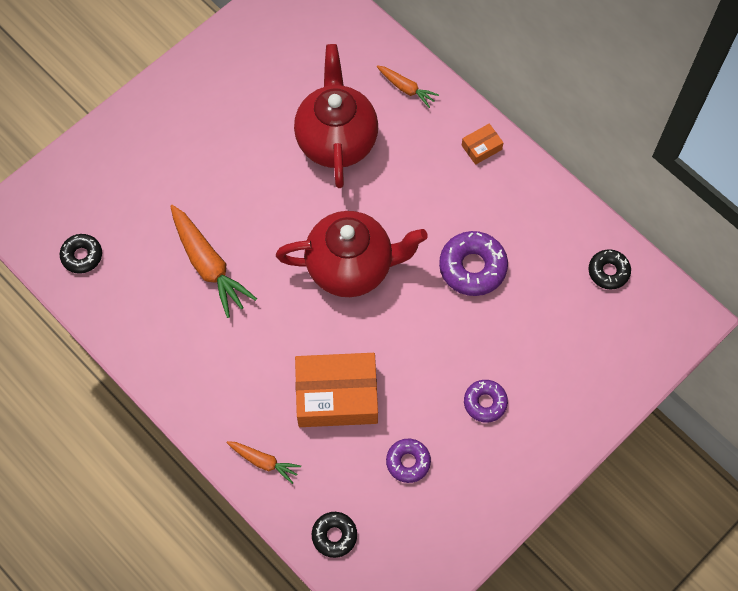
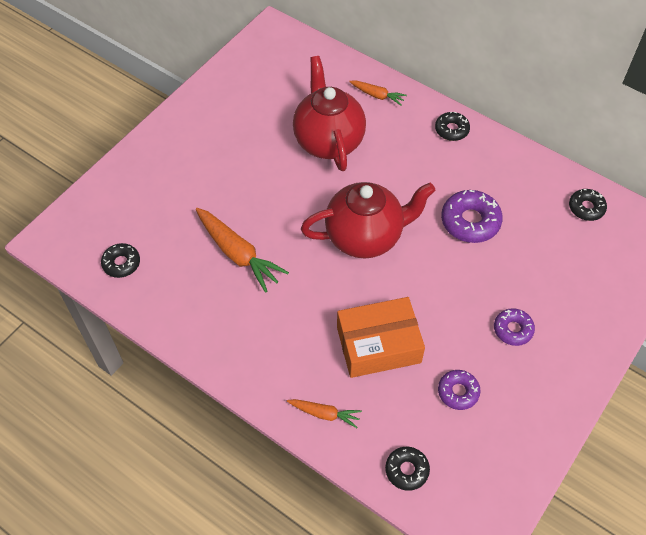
camera: 10 degrees left, 10 degrees down
orange box [461,123,504,165] -> black donut [435,112,470,141]

